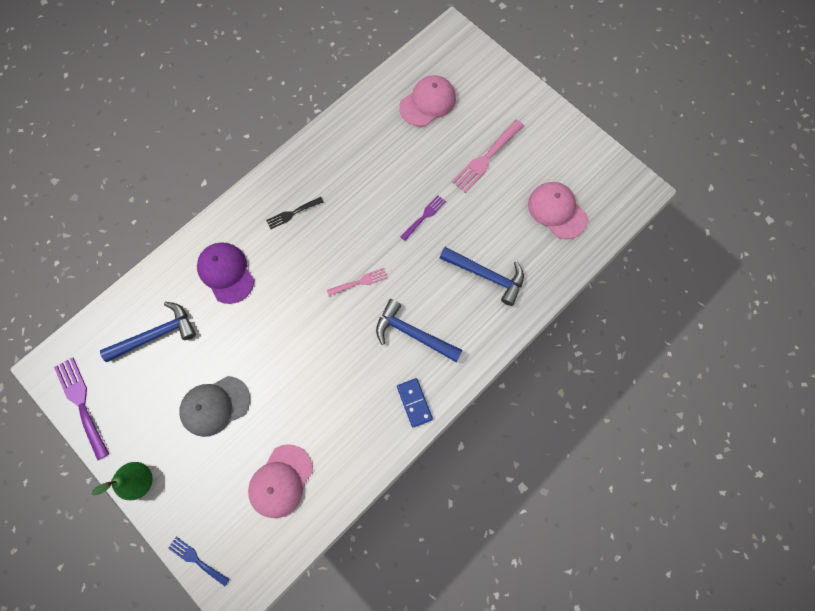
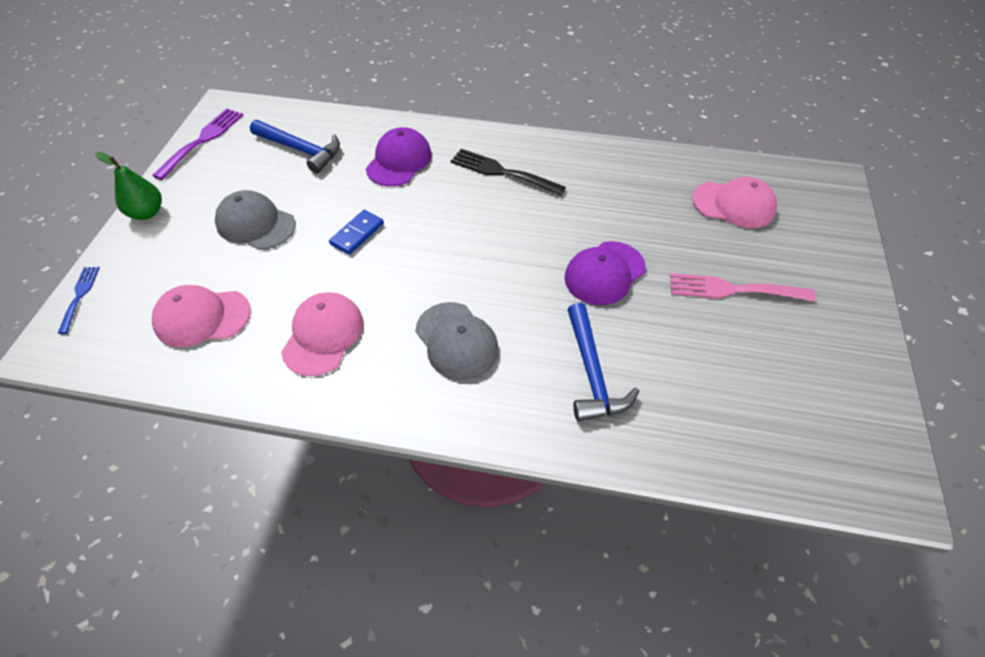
camera: 55 degrees right, 20 degrees down
black fork [266,197,323,229] -> black fork [451,149,566,196], size x1.67
pink fork [327,268,388,296] -> none
blue hammer [376,299,463,362] -> grey cap [415,302,499,380]
blue domino [397,378,433,428] -> blue domino moved to [329,210,384,255]
purple fork [400,195,446,241] -> purple cap [564,241,646,305]
pink cap [528,182,588,239] -> pink cap moved to [281,292,363,376]

